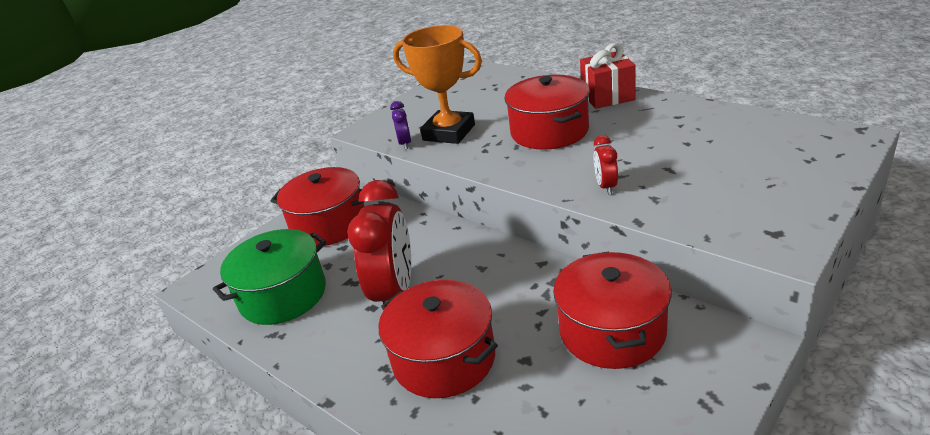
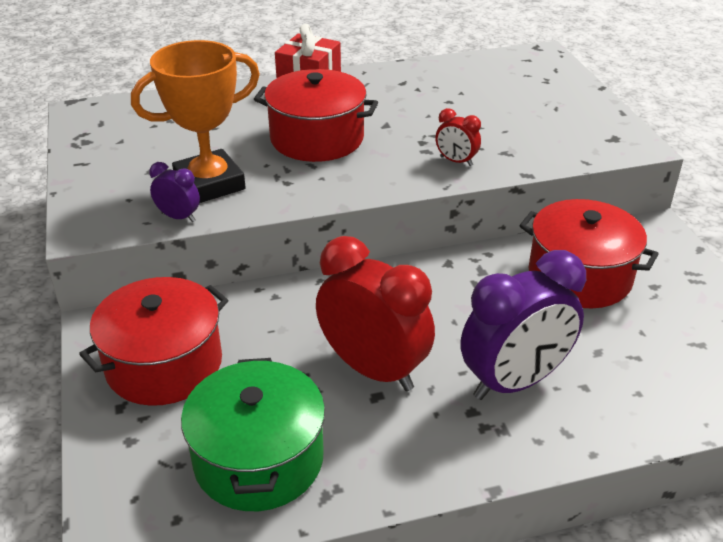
camera: 60 degrees left, 5 degrees up
red pot [378,280,498,398] -> purple clock [460,250,586,400]

